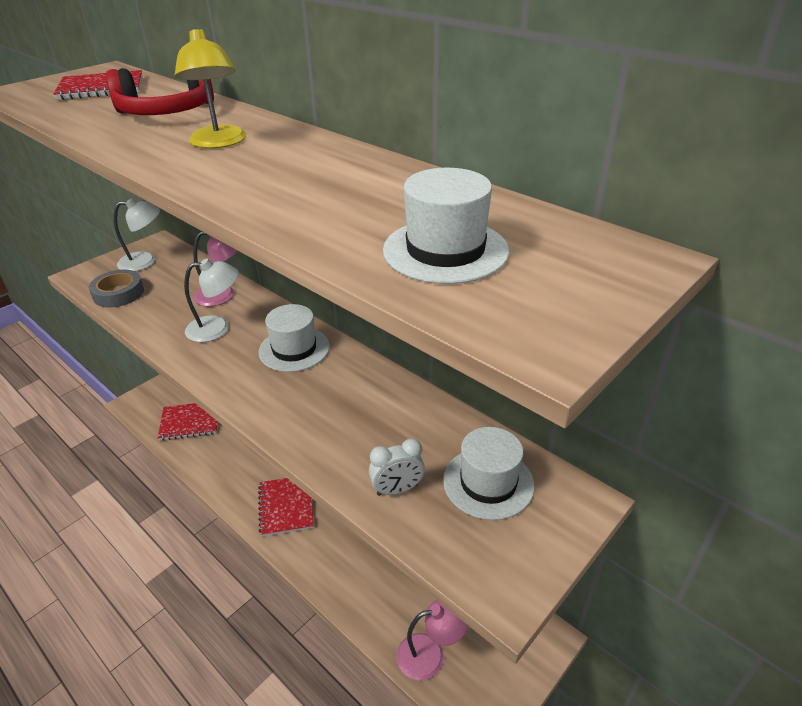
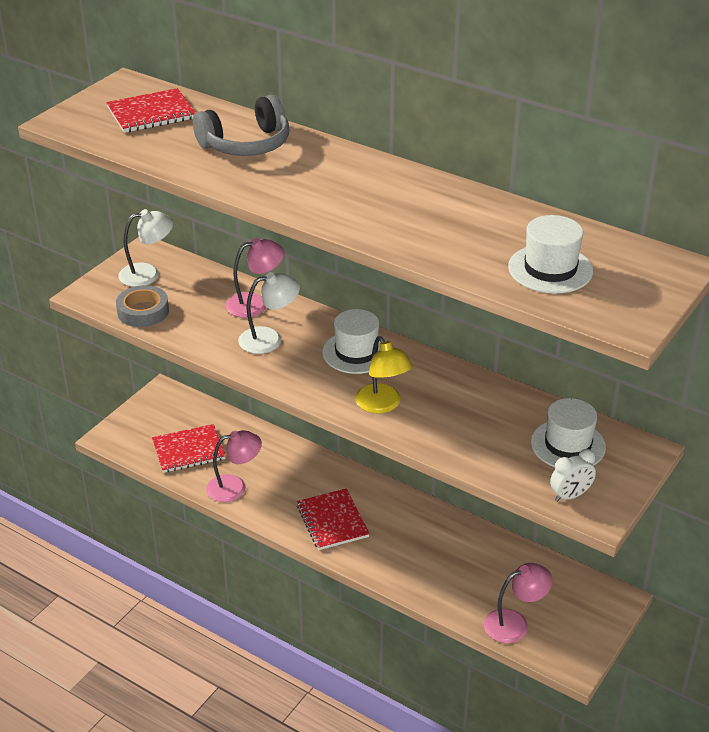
camera: 10 degrees left, 0 degrees up
red headphones [106,68,214,115] -> grey headphones [193,95,289,156]
yellow lamp [175,28,246,148] -> yellow lamp moved to [355,336,413,414]
white clock [369,438,425,496] -> white clock moved to [550,449,596,502]
none -> pink lamp [206,430,262,502]

